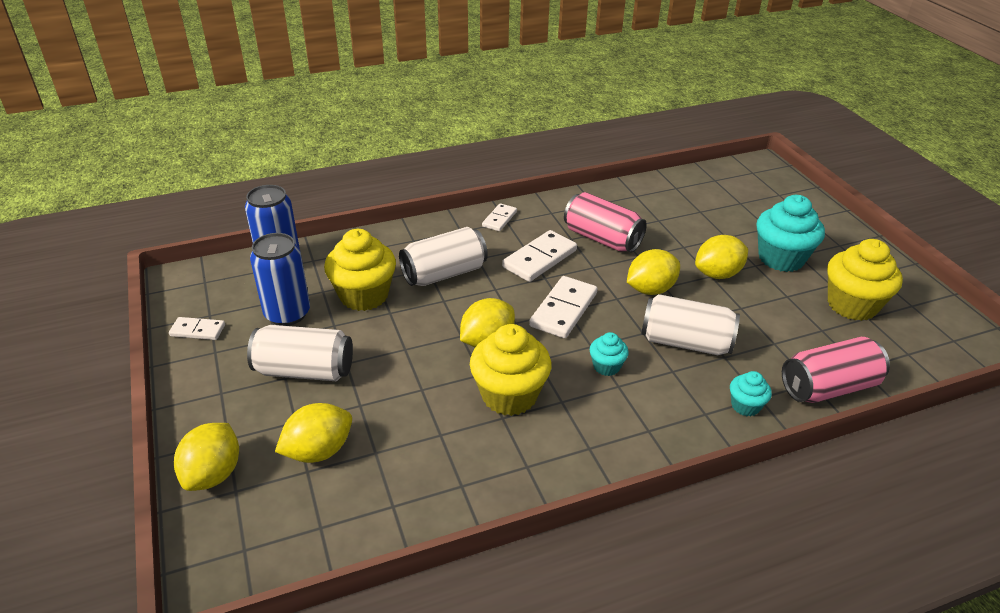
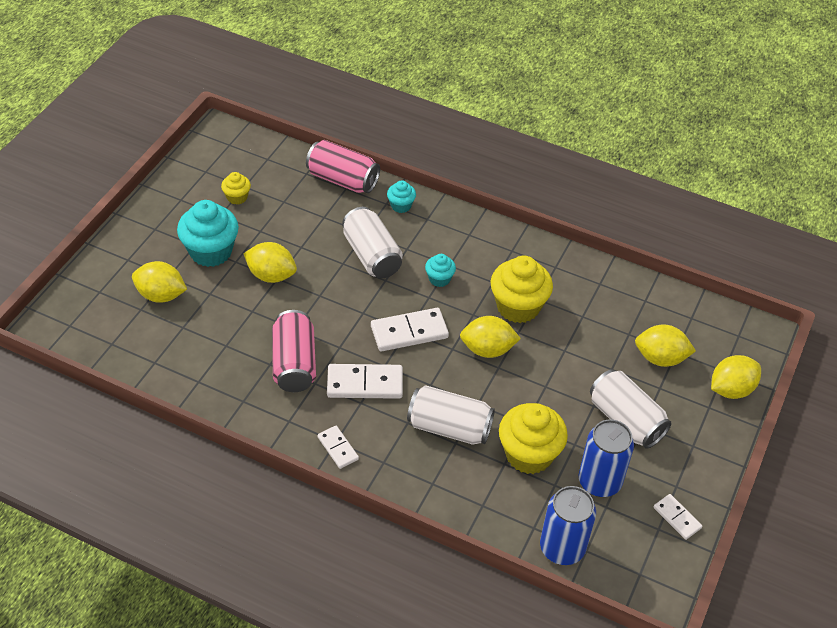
camera: 135 degrees left, 10 degrees up
white domino [482,203,517,231] -> white domino turned 75 degrees clockwise [318,426,359,469]
yellow lemon [627,249,680,295] -> yellow lemon moved to [132,261,187,303]
yellow cupcake [827,239,903,321] -> yellow cupcake [221,172,251,205], size x0.50

